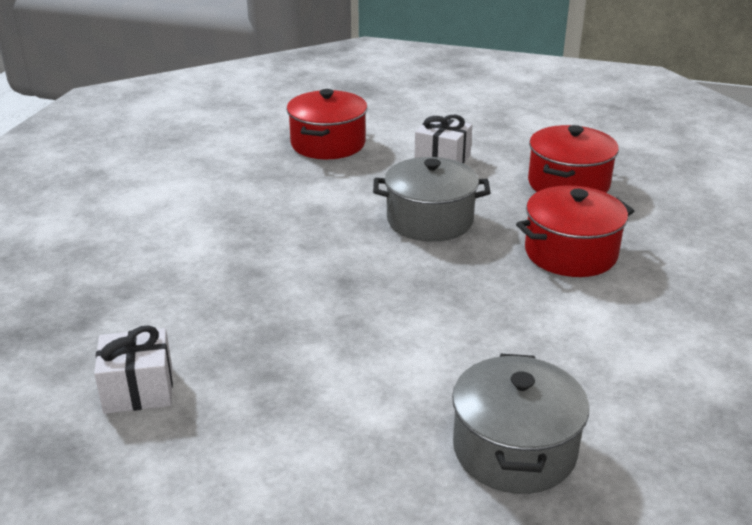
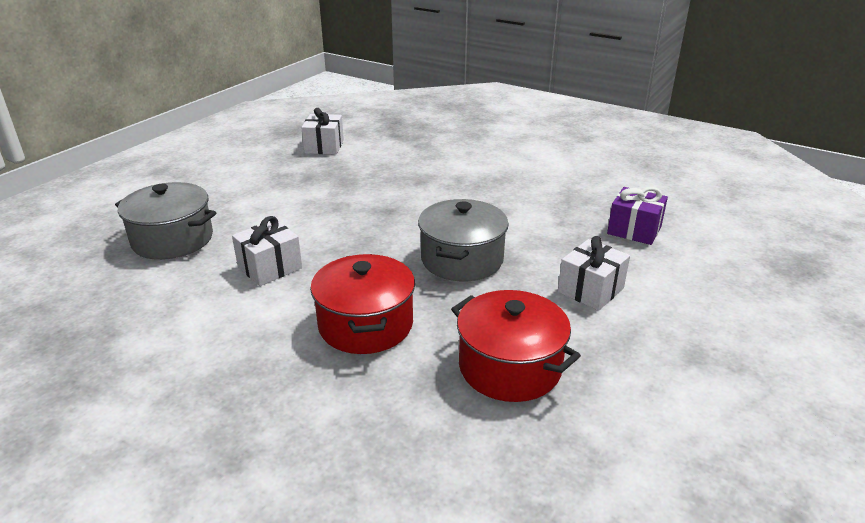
camera: 105 degrees right, 0 degrees up
red pot [287,89,367,159] -> purple gift [607,187,668,245]
none -> white gift [232,216,302,286]

